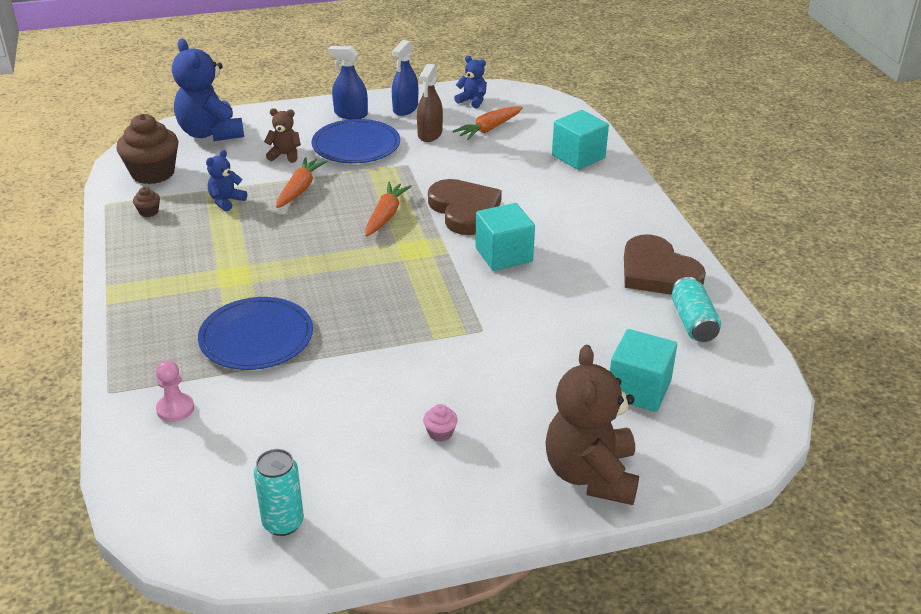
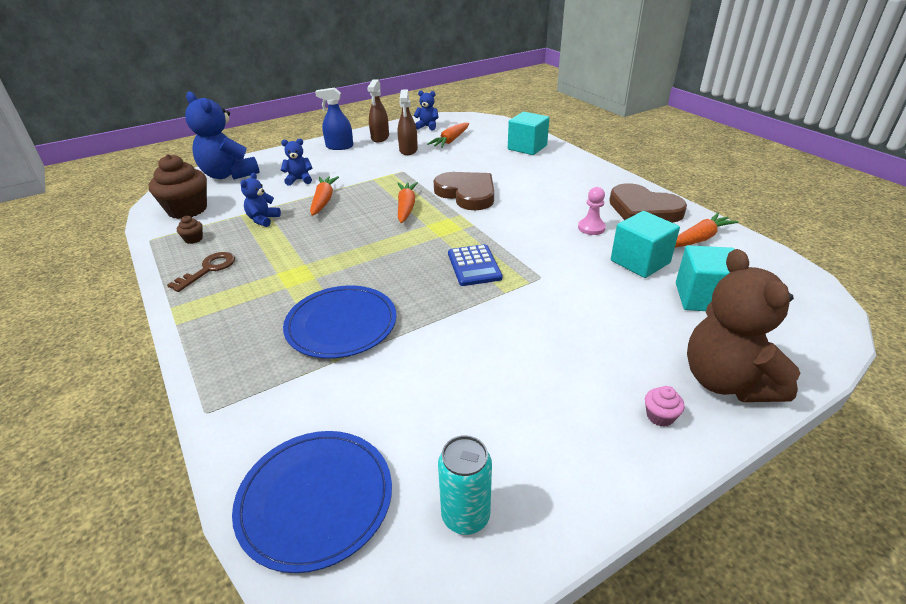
camera: 15 degrees left, 0 degrees up
pink pawn [156,360,194,422] -> pink pawn moved to [578,187,606,235]
brown teddy bear [264,108,301,163] -> blue teddy bear [281,138,312,186]
blue plate [312,119,400,163] -> blue plate moved to [232,431,392,573]
blue spray bottle [392,40,418,116] -> brown spray bottle [367,79,389,142]
pink cupcake [423,404,458,442] -> pink cupcake moved to [645,386,685,427]
turquoise cube [475,203,535,271] -> turquoise cube moved to [611,211,680,278]
turquoise can [672,277,721,342] -> orange carrot [675,213,738,248]
none -> brown key [167,252,235,292]
none -> blue calculator [448,244,502,286]

